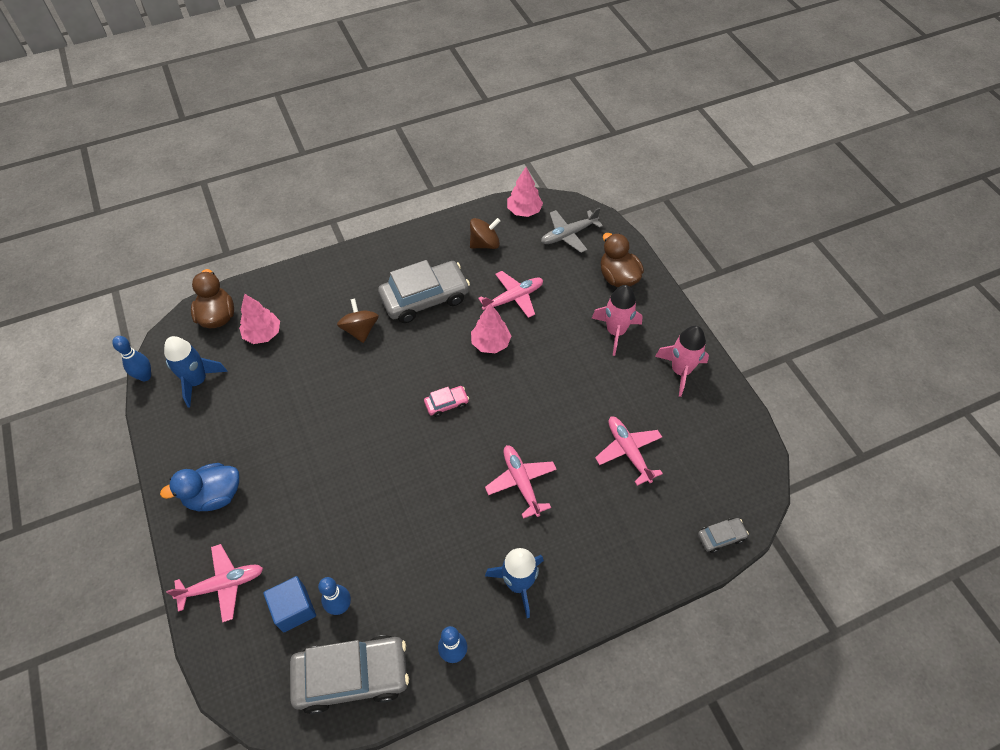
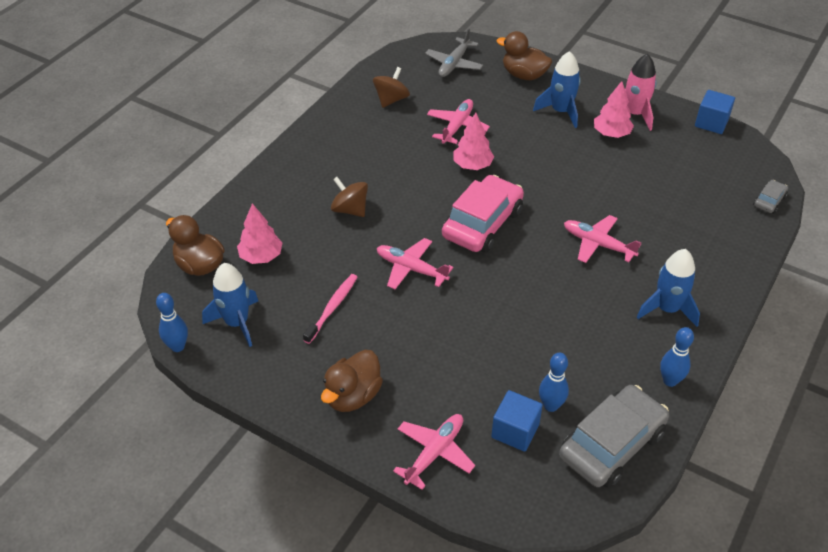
camera: 35 degrees left, 10 degrees down
blue duck [160,463,239,511] -> brown duck [321,350,383,412]
grey car [378,260,470,323] -> none
pink car [424,386,469,417] -> pink car [442,175,524,253], size x2.20
pink tree [507,167,543,217] -> pink tree moved to [594,81,634,138]
pink rocket [592,285,643,356] -> blue rocket [533,51,581,128]
pink plane [595,417,663,486] -> pink plane moved to [377,238,453,289]
none -> pink toothbrush [303,274,357,344]
none -> blue cube [695,90,735,134]

